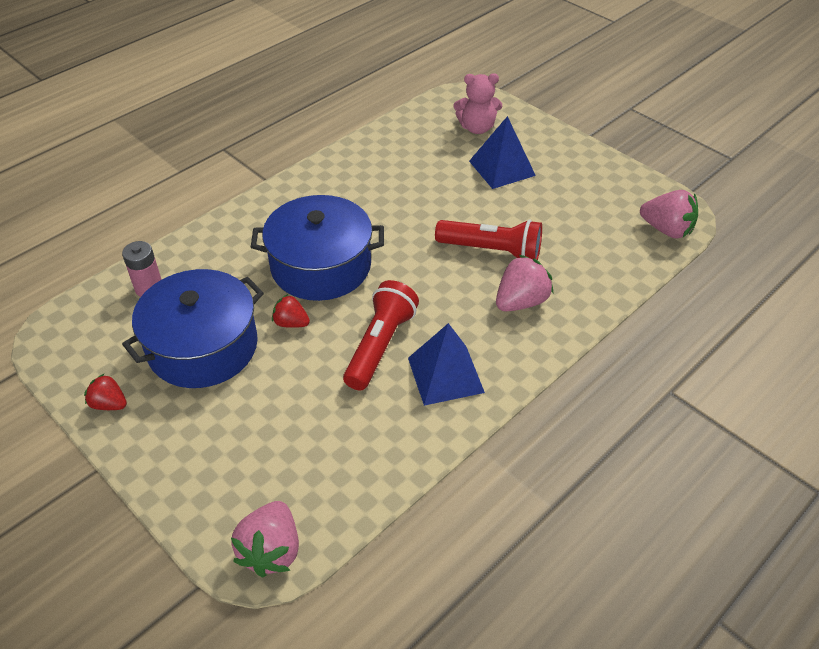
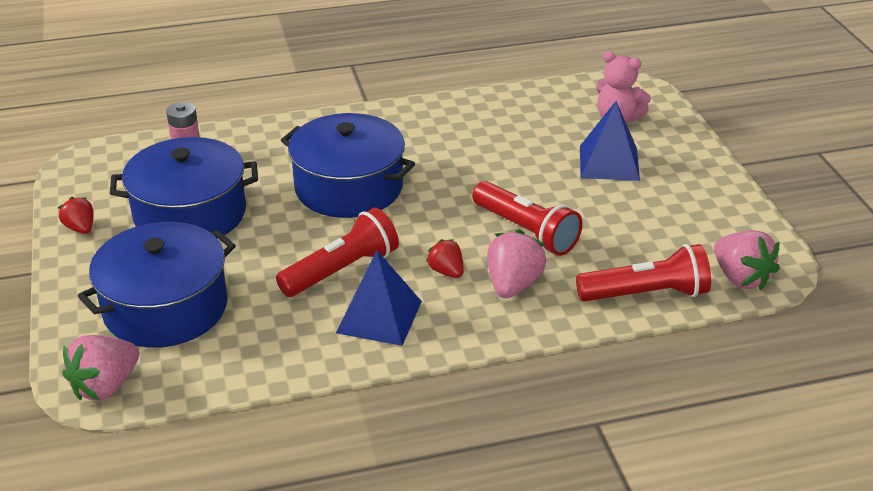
camera: 30 degrees right, 10 degrees down
red strawberry [272,294,310,328] -> red strawberry moved to [426,239,464,278]
pink strawberry [496,255,554,311] -> pink strawberry turned 60 degrees counterclockwise [487,230,546,298]
none -> blue pot [78,222,236,348]
none -> red flashlight [576,244,711,302]

